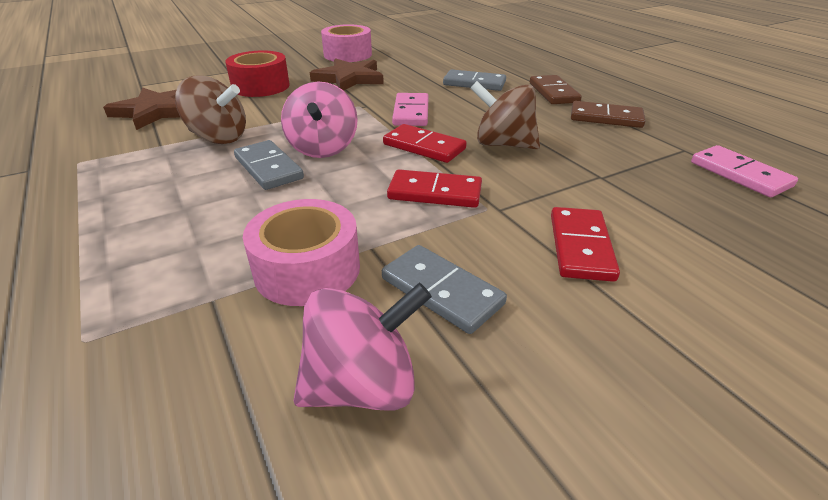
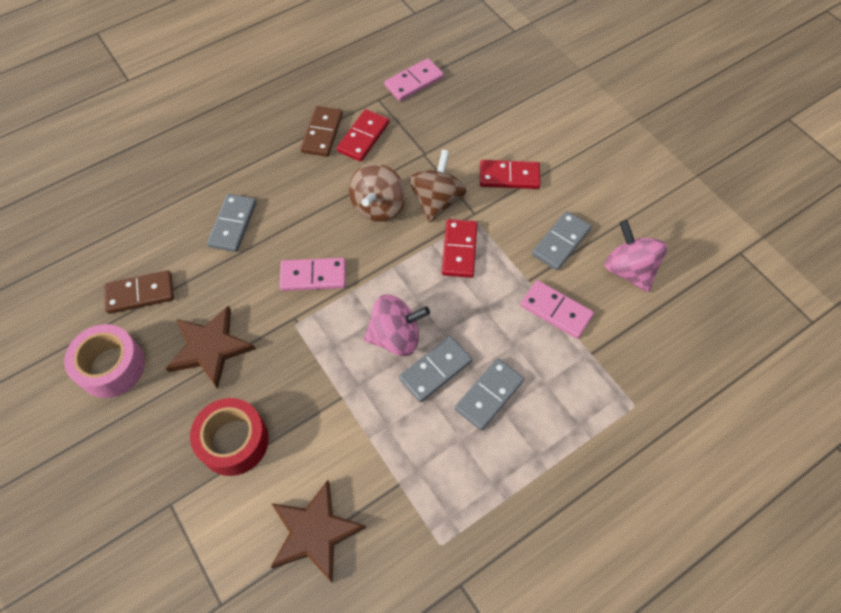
camera: 95 degrees left, 25 degrees up
brown spinning top [175,76,246,144] -> brown spinning top moved to [409,149,467,223]
pink tape [243,199,360,306] -> pink domino [520,280,594,339]
red domino [383,124,467,163] -> red domino moved to [337,109,389,162]
brown domino [530,75,582,104] -> brown domino moved to [104,270,174,314]
none -> grey domino [455,358,524,430]

